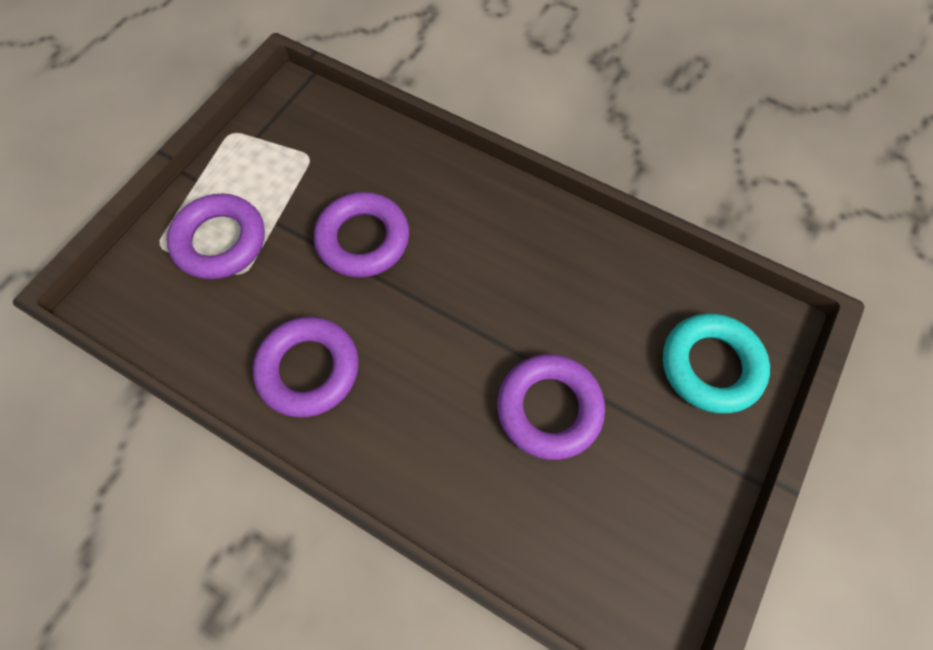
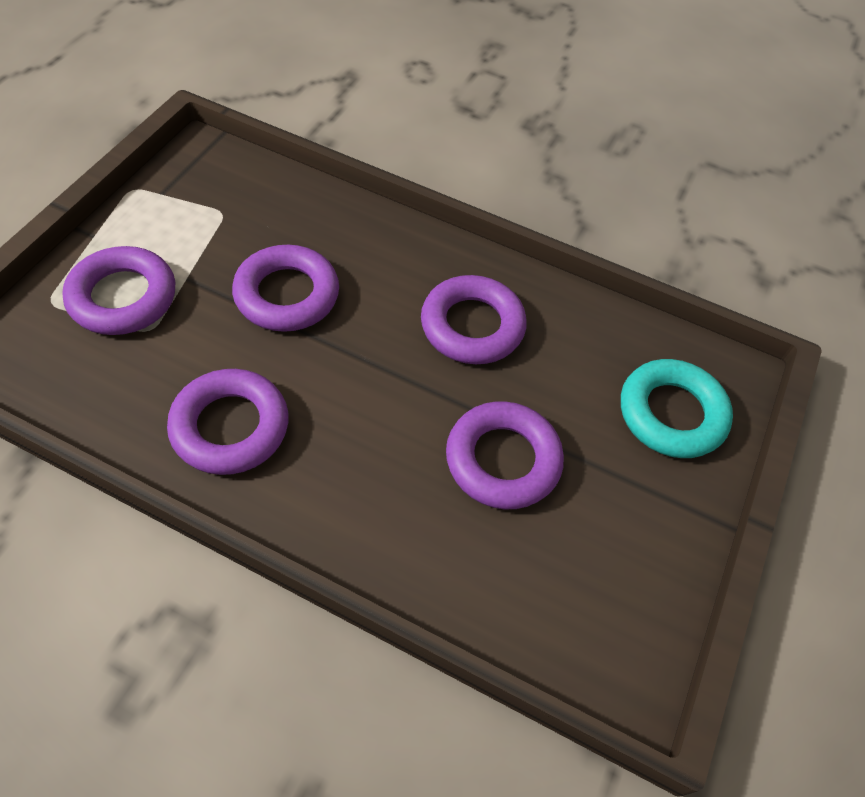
camera: 10 degrees left, 10 degrees down
none -> purple ring [421,275,527,364]

